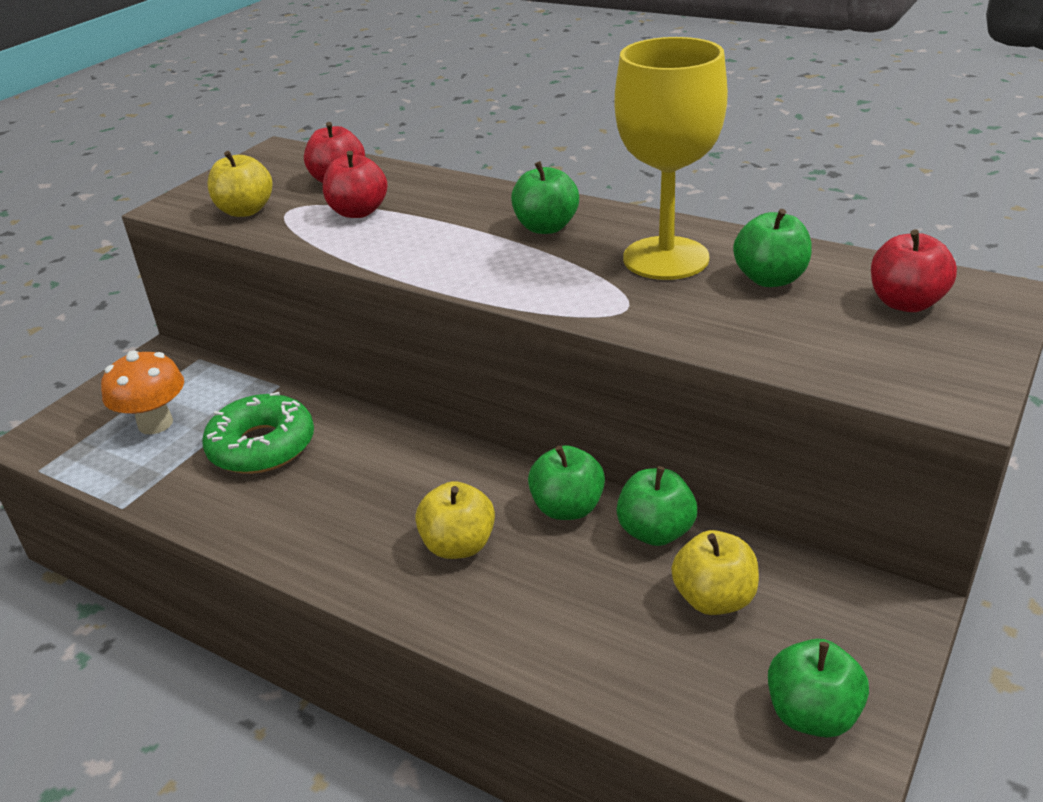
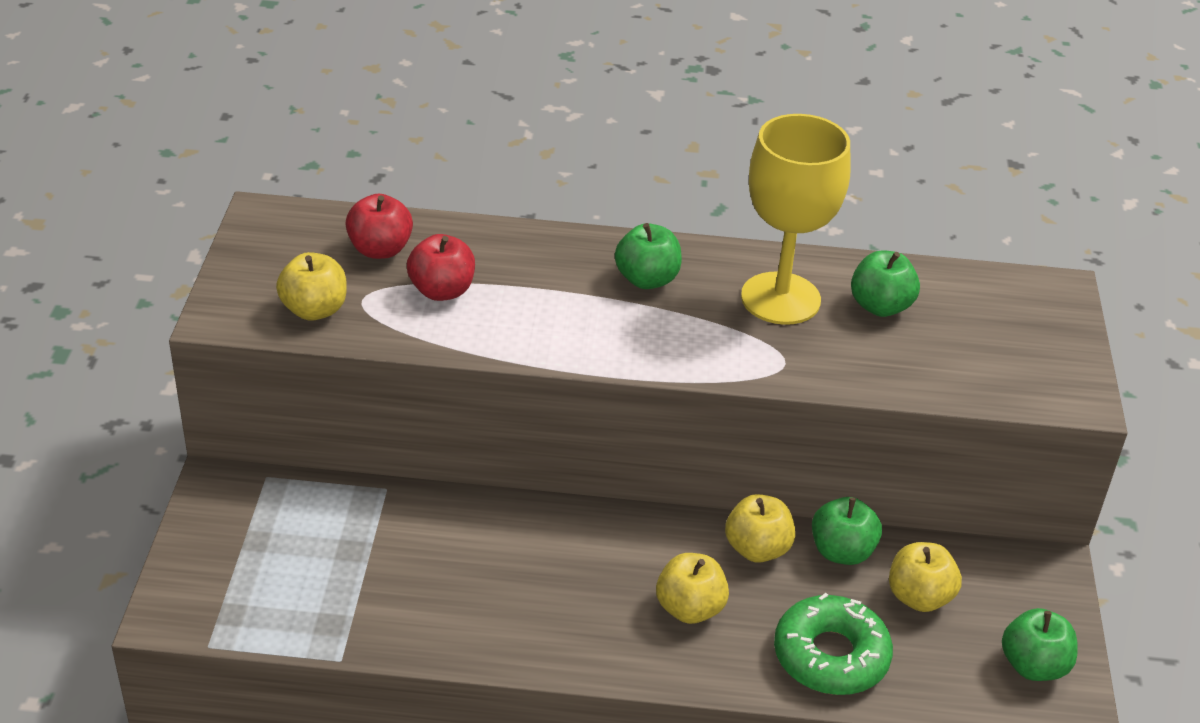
camera: 30 degrees left, 5 degrees up
orange mushroom [101,350,184,434] -> none
green donut [202,392,314,474] -> green donut moved to [774,593,893,695]
green apple [528,445,605,520] -> yellow apple [725,494,795,563]
red apple [871,229,957,312] -> none

